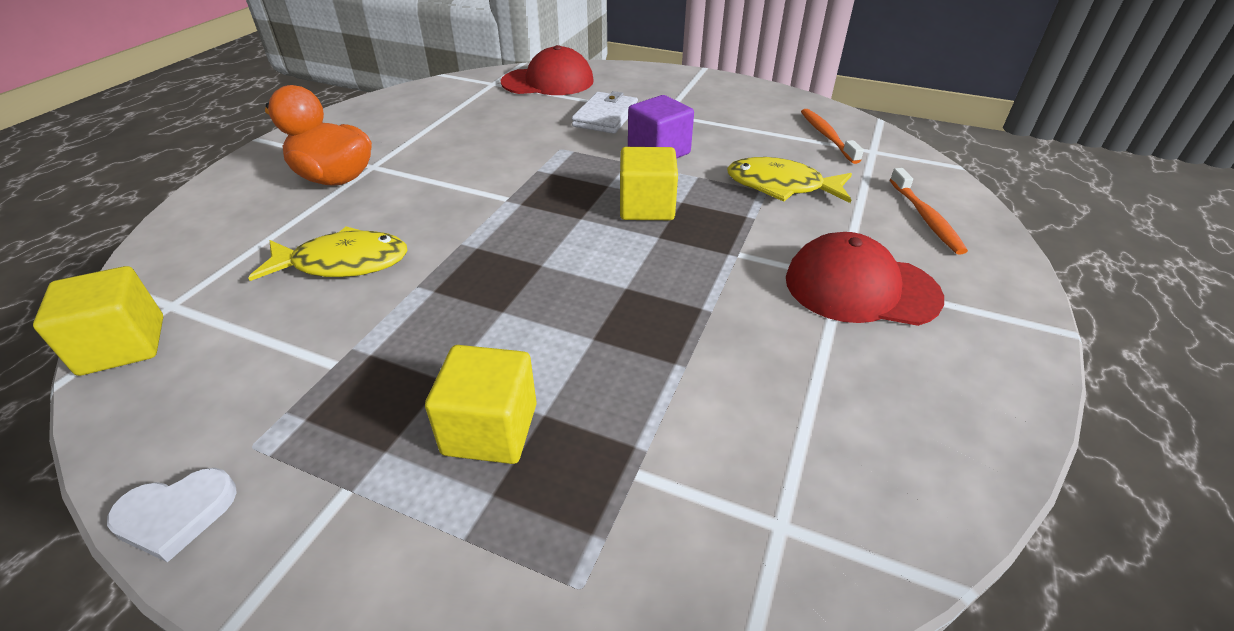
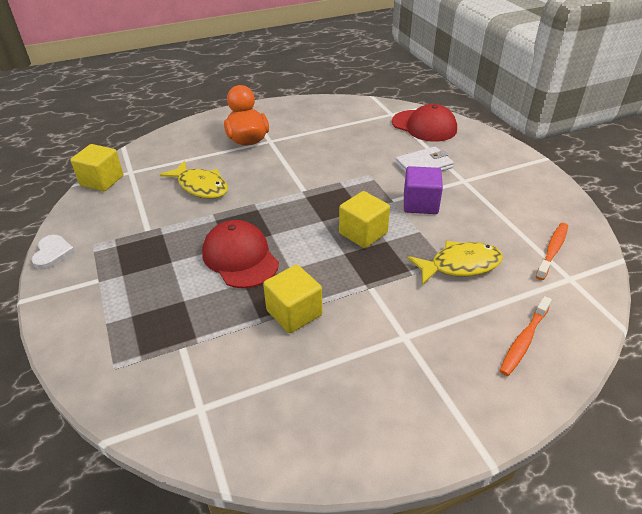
camera: 45 degrees right, 0 degrees up
white heart [107,468,237,563] -> white heart turned 120 degrees counterclockwise [32,235,75,270]
yellow cube [425,345,537,464] -> yellow cube moved to [263,265,322,333]
yellow fish [727,157,852,203] -> yellow fish turned 105 degrees clockwise [407,241,503,285]
red cap [786,232,944,326] -> red cap moved to [202,220,279,288]

